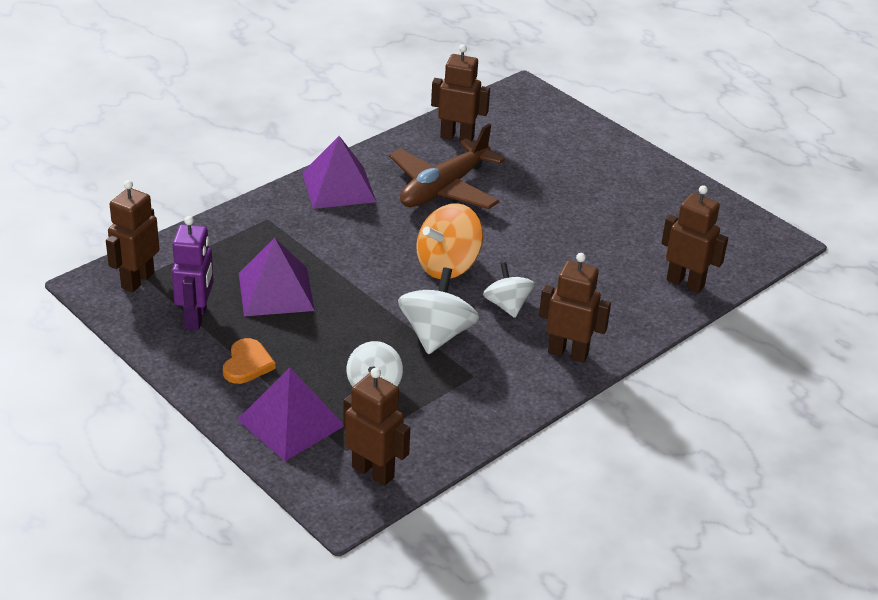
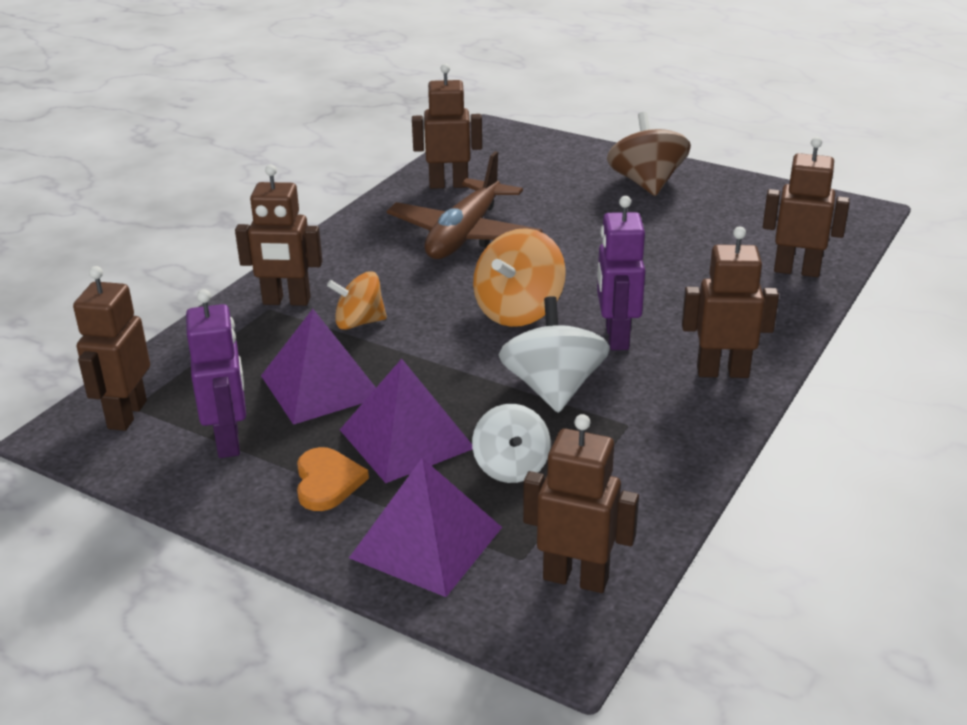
camera: 15 degrees left, 5 degrees down
purple pyramid [302,136,376,209] -> purple pyramid moved to [340,359,472,483]
white spinning top [483,262,535,318] -> purple robot [597,196,645,350]
none -> brown robot [235,165,322,306]
none -> orange spinning top [327,271,387,330]
none -> brown spinning top [607,112,691,196]

